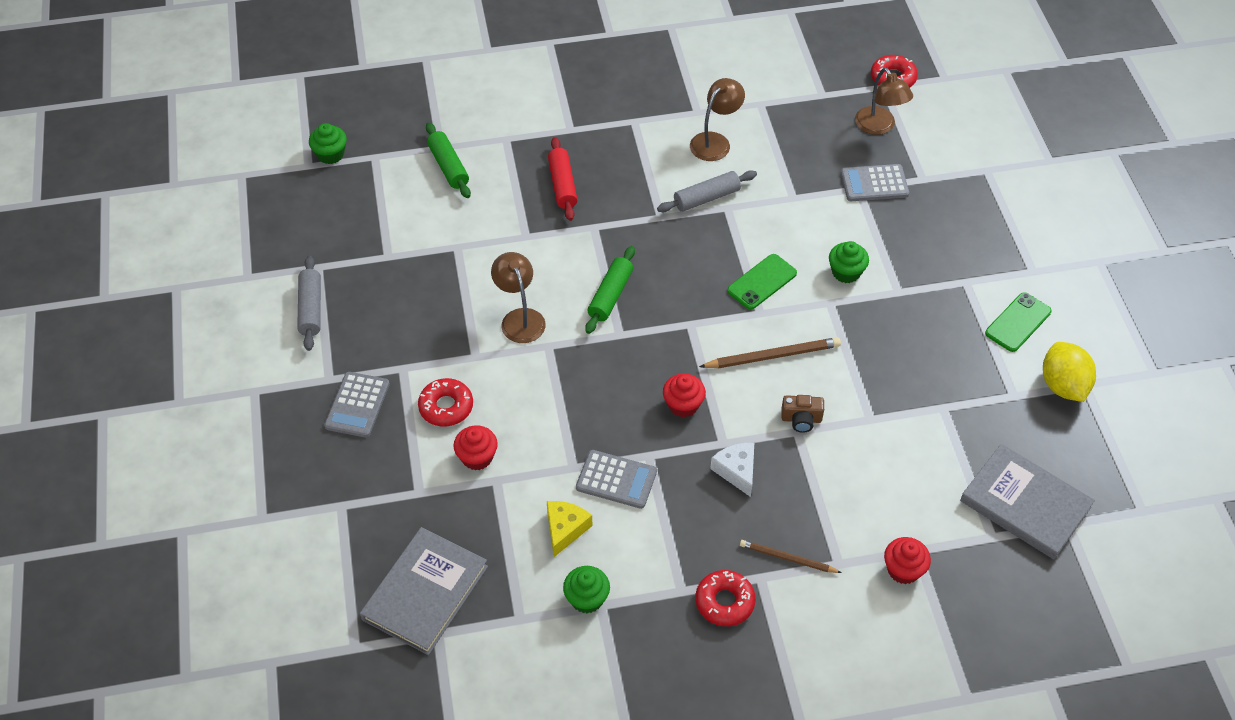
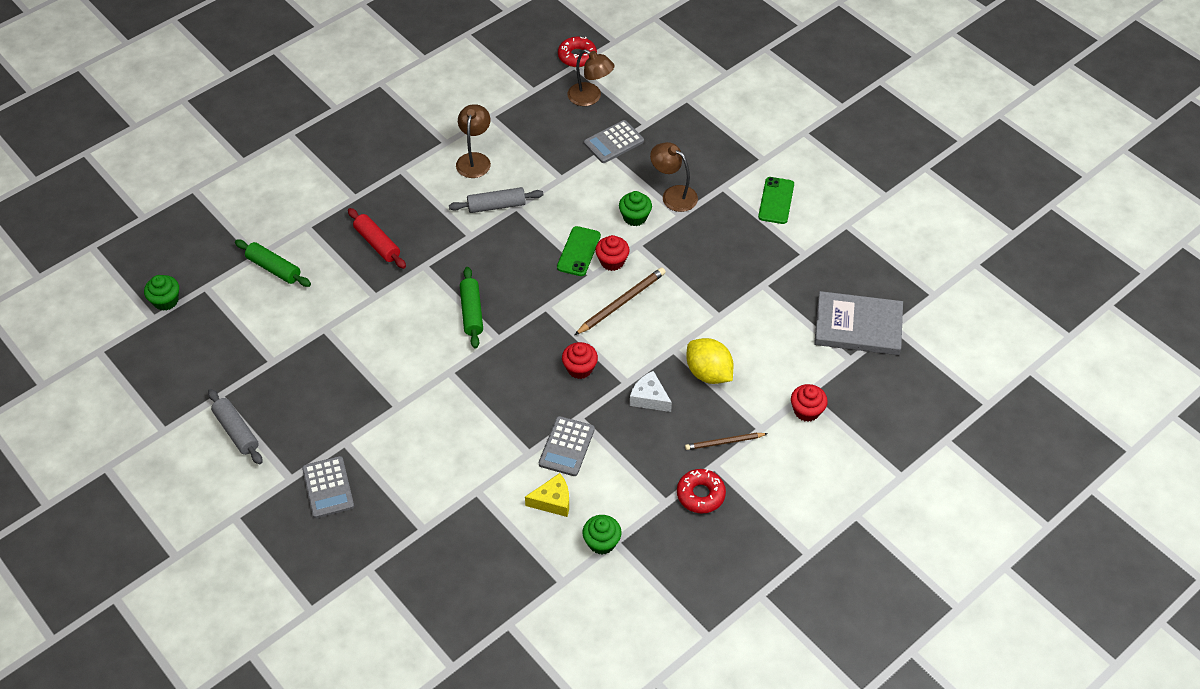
camera: 30 degrees left, 0 degrees up
grey book [360,527,488,655] -> none
red donut [418,378,473,427] -> none
red cupcake [453,425,498,470] -> red cupcake moved to [595,235,630,271]
brown lamp [491,252,546,343] -> brown lamp moved to [650,142,698,212]
yellow cheese [547,501,592,557] -> yellow cheese turned 90 degrees clockwise [525,473,569,517]
grey calculator [576,450,657,509] -> grey calculator turned 120 degrees clockwise [539,416,595,476]
grey rolling pin [657,170,757,212] -> grey rolling pin turned 45 degrees clockwise [449,187,544,213]
brown camera [781,395,824,433] -> none
yellow lemon [1043,342,1096,402] -> yellow lemon moved to [687,338,733,384]

